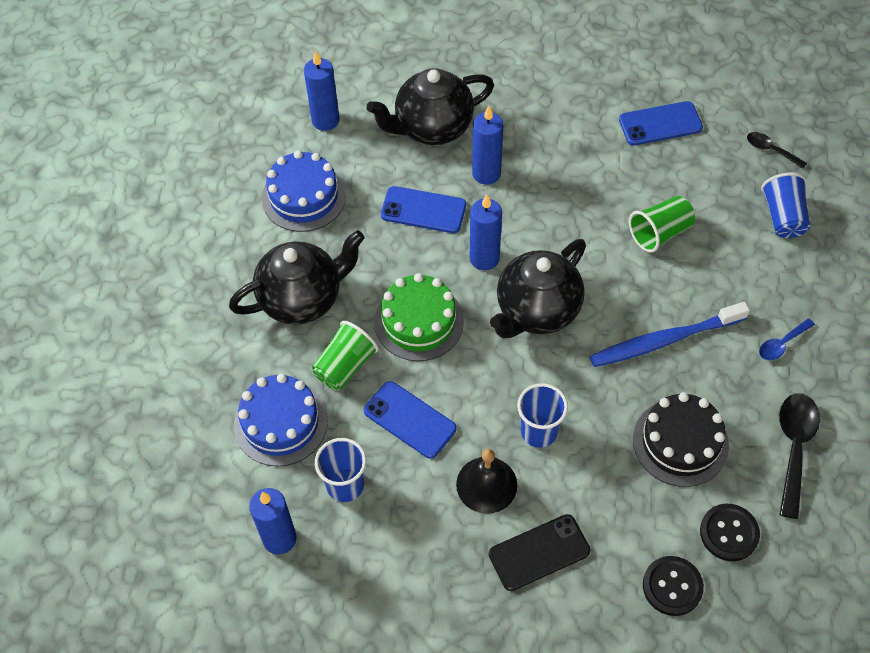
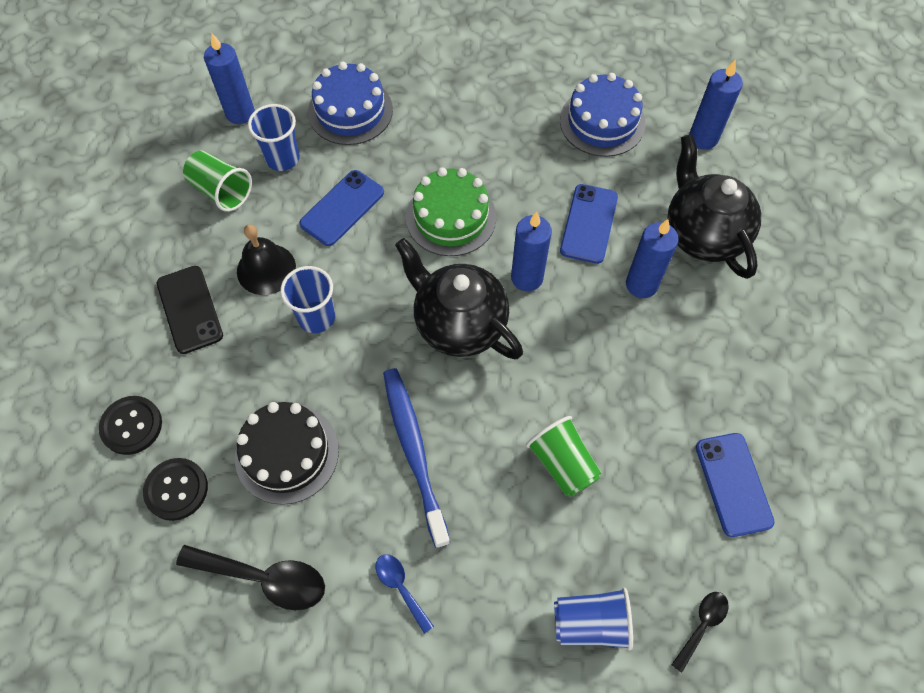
camera: 90 degrees right, 5 degrees up
black teapot [229,230,365,325] -> none
green cup [312,321,379,390] -> green cup moved to [183,150,252,212]

